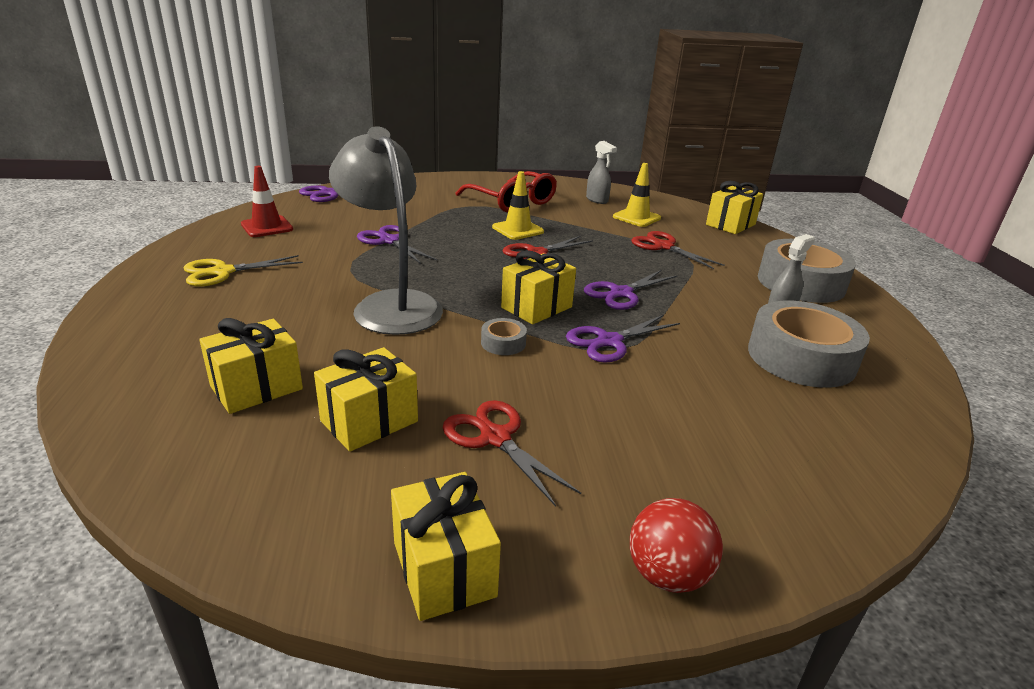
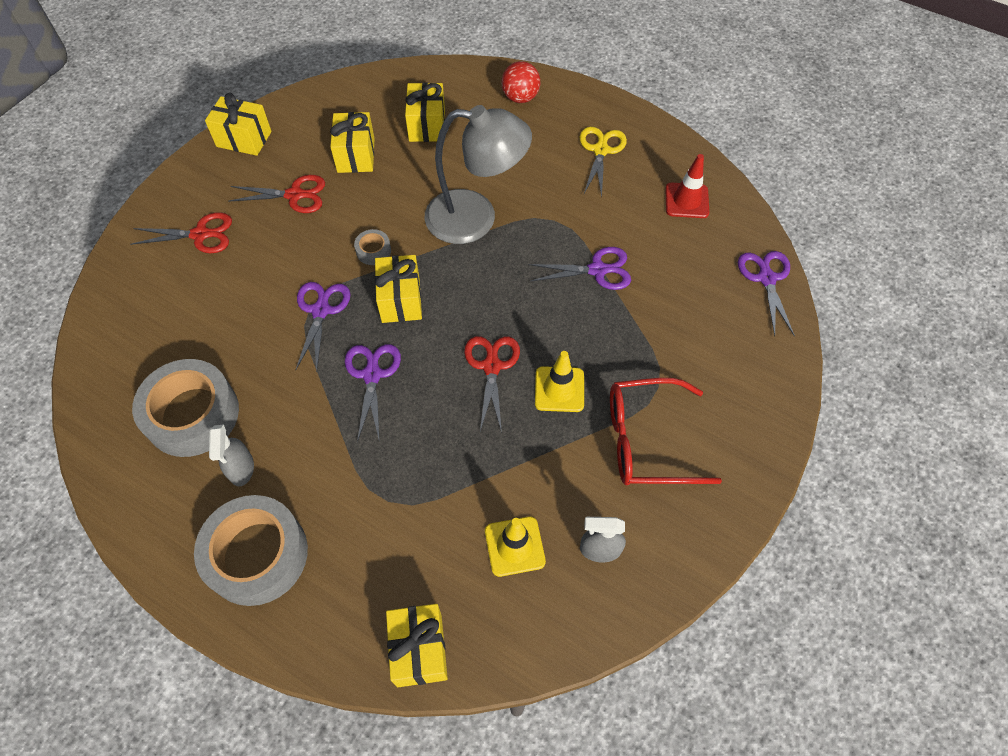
camera: 130 degrees right, 30 degrees up
red ball [630,498,723,593] -> red ball moved to [501,61,540,103]
red scissors [631,231,725,269] -> red scissors moved to [131,212,232,253]

